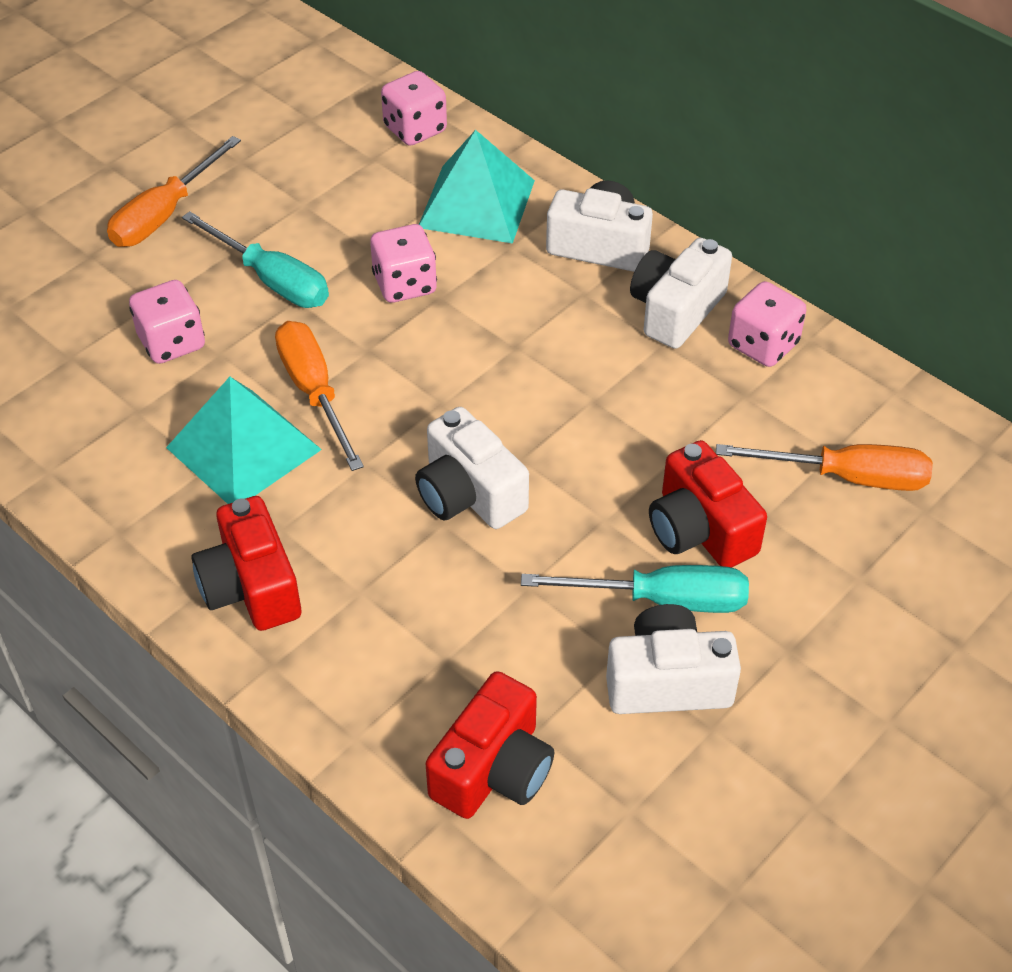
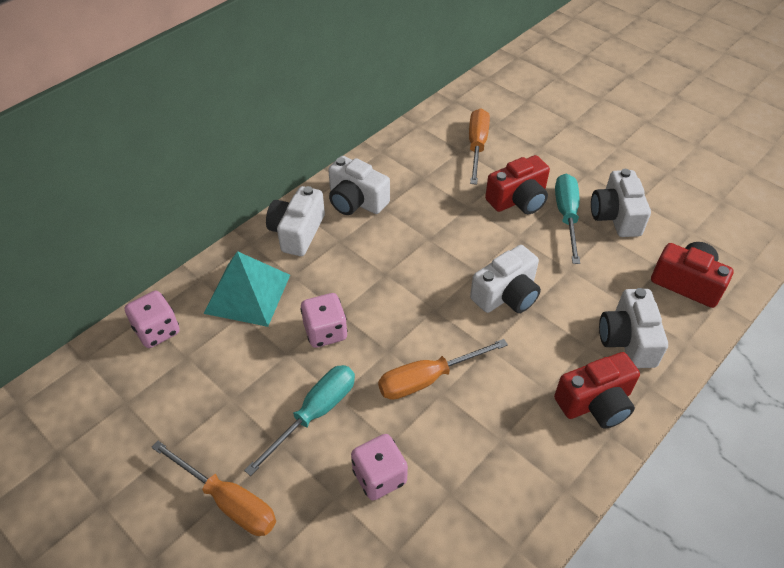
camera: 90 degrees left, 0 degrees up
turquoise pyramid [166,377,322,504] -> none
pink dice [728,281,806,367] -> none
none -> white camera [599,288,668,368]

